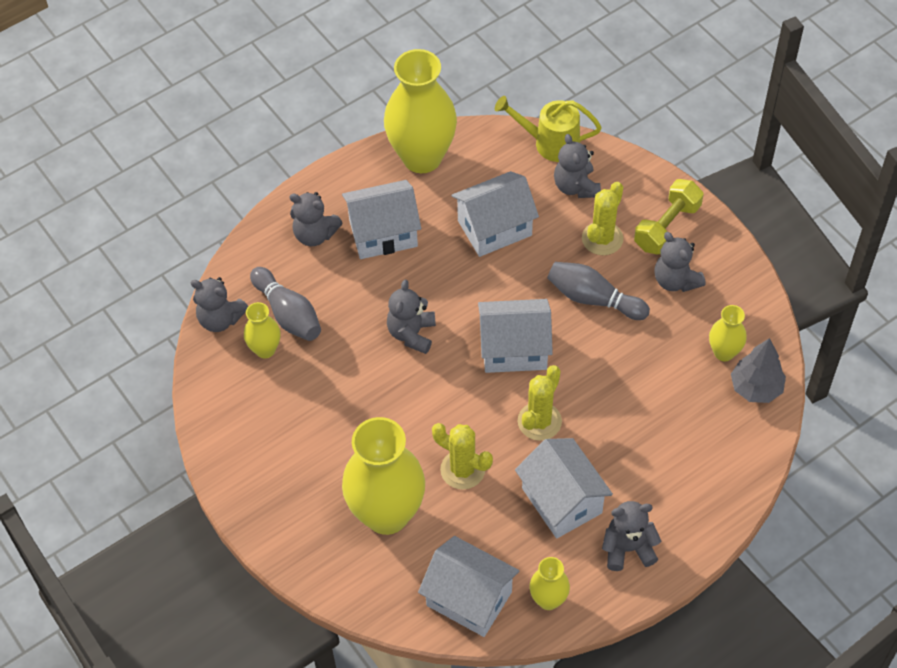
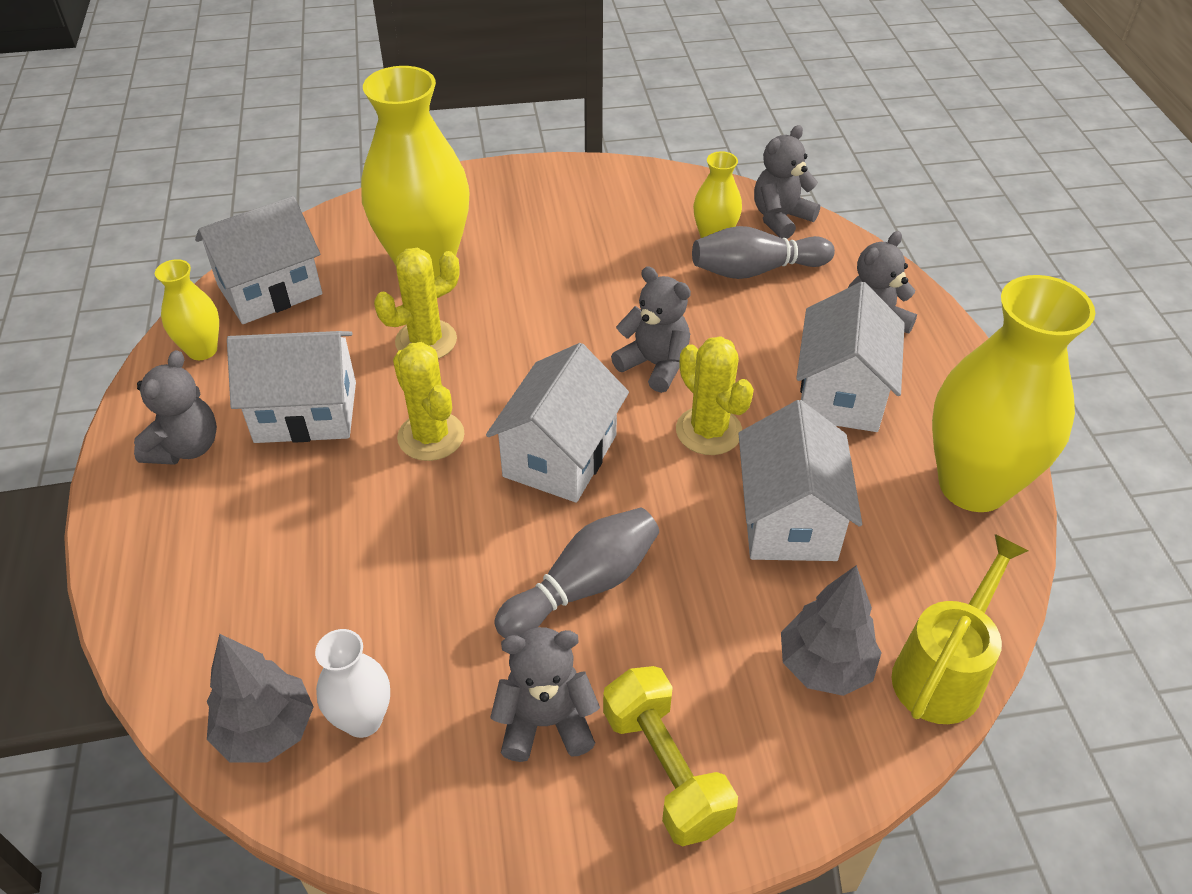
camera: 115 degrees right, 10 degrees down
grey teddy bear [554,134,601,198] -> grey tree [781,565,882,696]
yellow cactus [582,182,623,255] -> yellow cactus moved to [676,336,754,455]
yellow vase [709,305,747,361] -> white vase [315,629,390,738]

